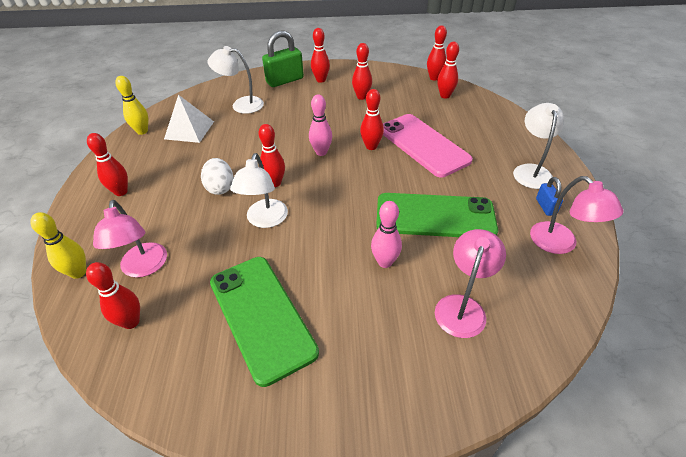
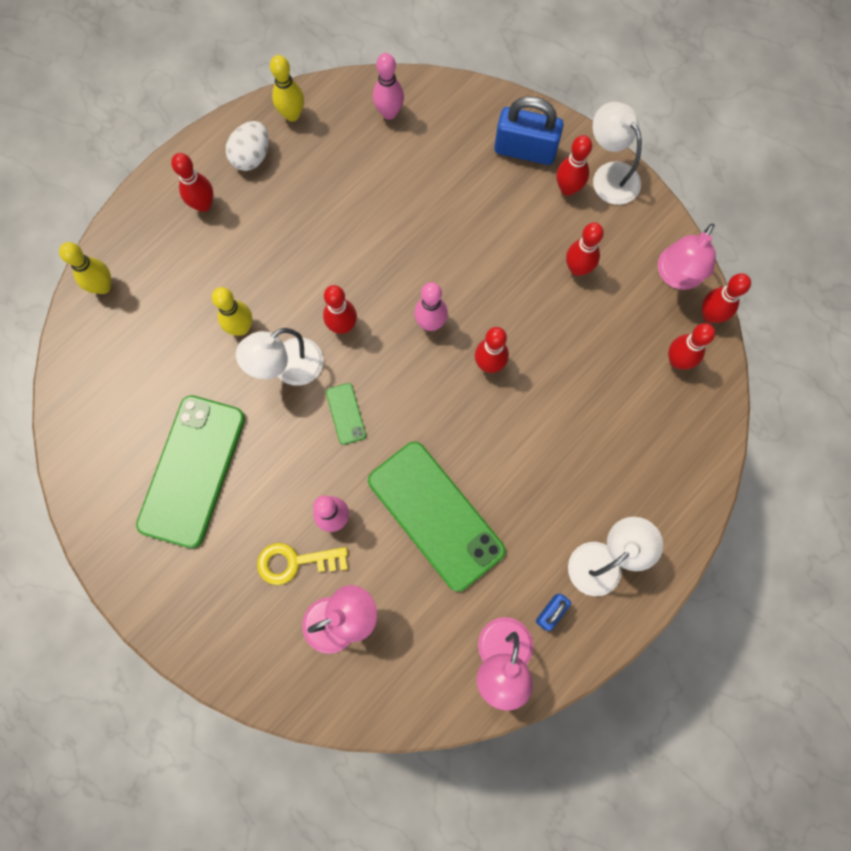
camera: 45 degrees right, 30 degrees up
red bowling pin [86,262,140,329] -> none
pink lamp [93,200,167,278] -> pink lamp moved to [658,224,716,290]
white pyramid [164,95,214,143] -> none
white egg [201,158,234,195] -> white egg moved to [226,121,269,171]
white lamp [208,46,264,114] -> white lamp moved to [593,102,642,205]
green padlock [262,31,304,87] -> blue padlock [494,96,564,165]
pink phone [383,114,473,177] -> none
none -> yellow bowling pin [212,287,252,336]
none -> yellow key [257,543,348,585]
none -> green phone [326,383,366,445]
none -> pink bowling pin [373,53,404,120]

